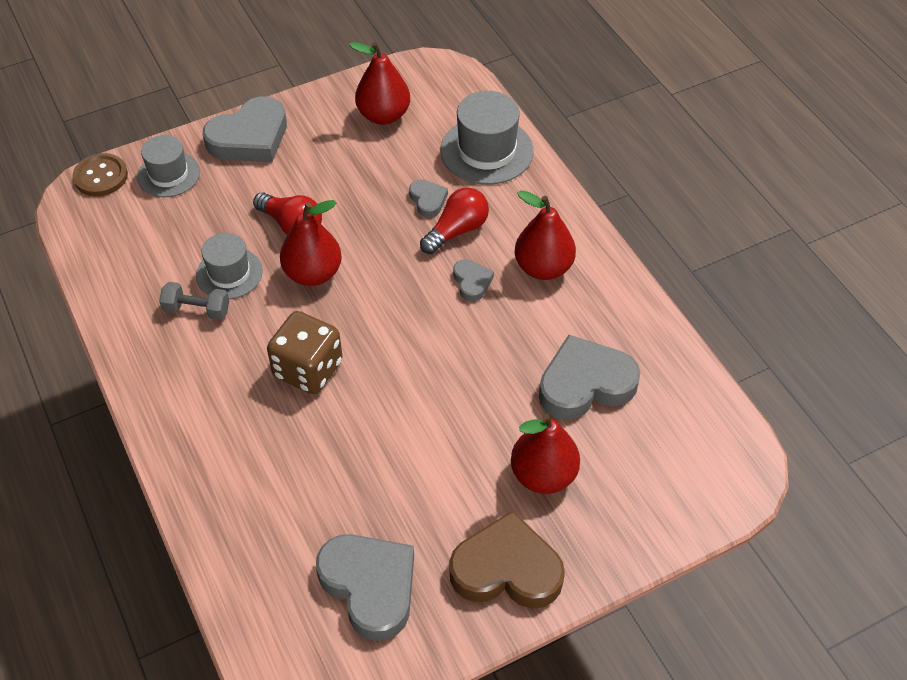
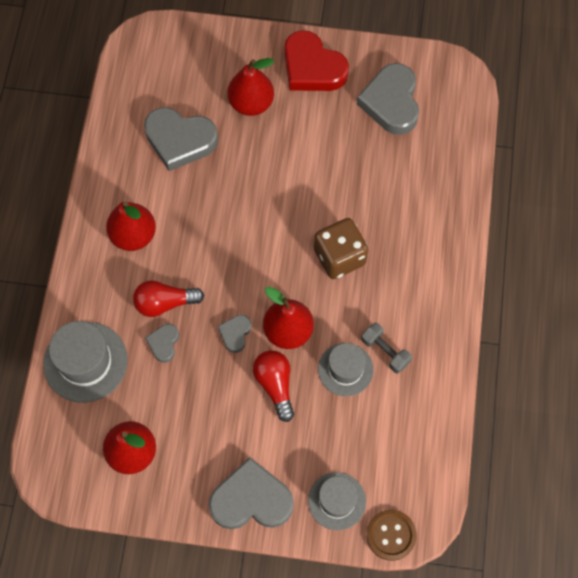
camera: 145 degrees left, 15 degrees up
brown heart [449,510,565,608] -> red heart [285,30,349,91]
grey heart [453,259,494,302] -> grey heart moved to [218,315,252,353]

